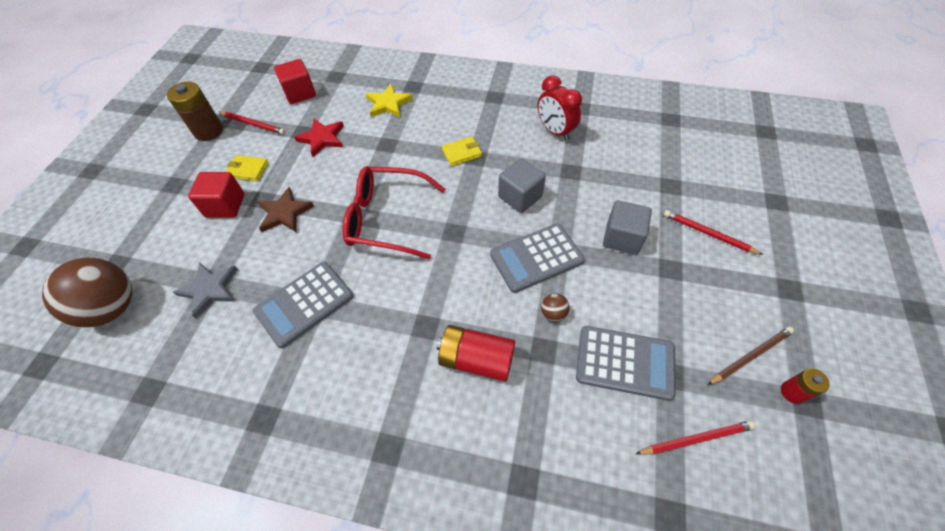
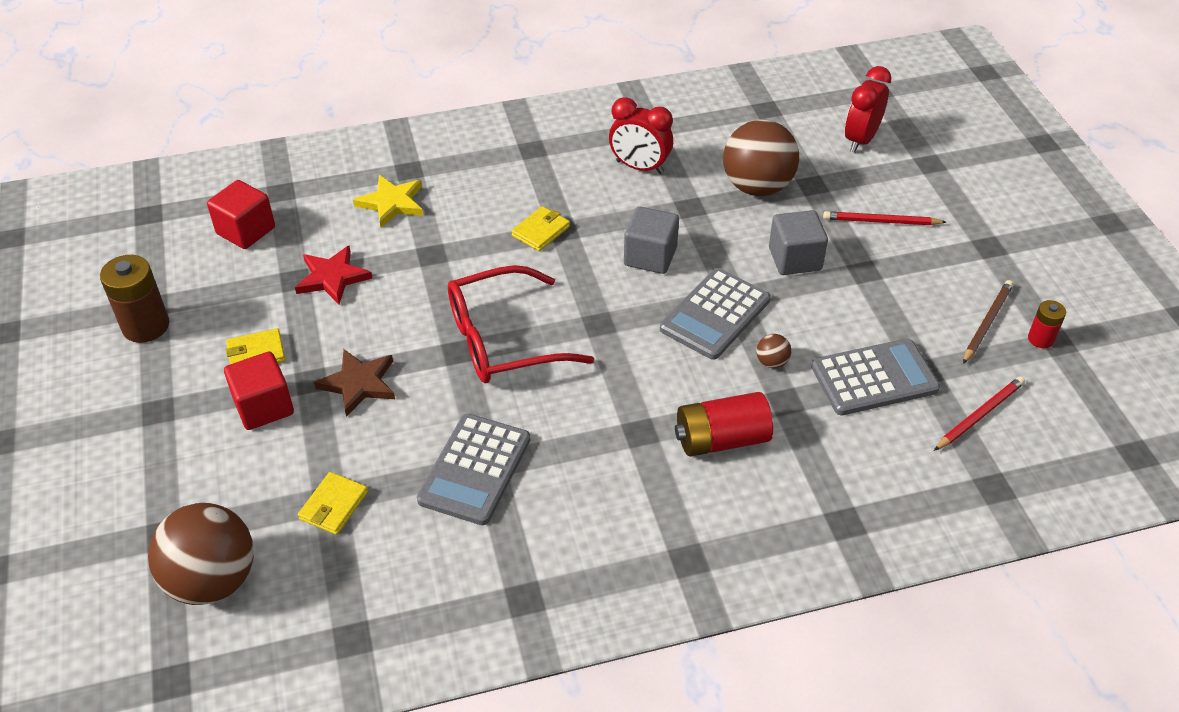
camera: 30 degrees left, 10 degrees down
grey star [173,262,238,319] -> yellow wallet [298,472,368,535]
red pencil [219,111,285,135] -> none
none -> brown ball [723,120,799,196]
none -> red clock [845,66,891,153]

